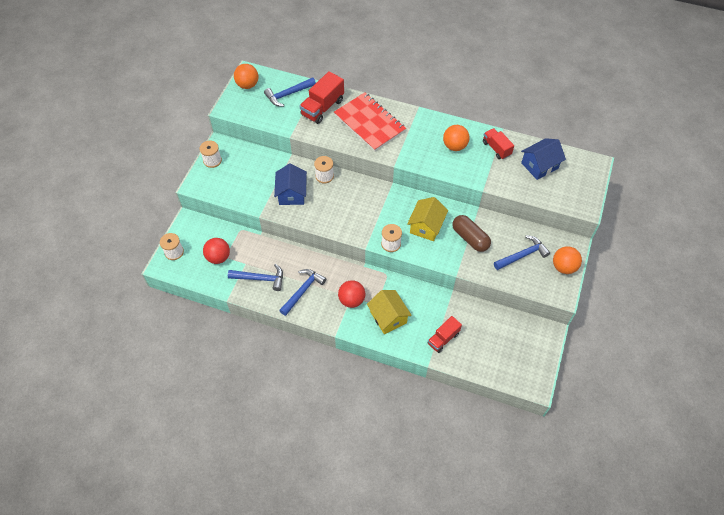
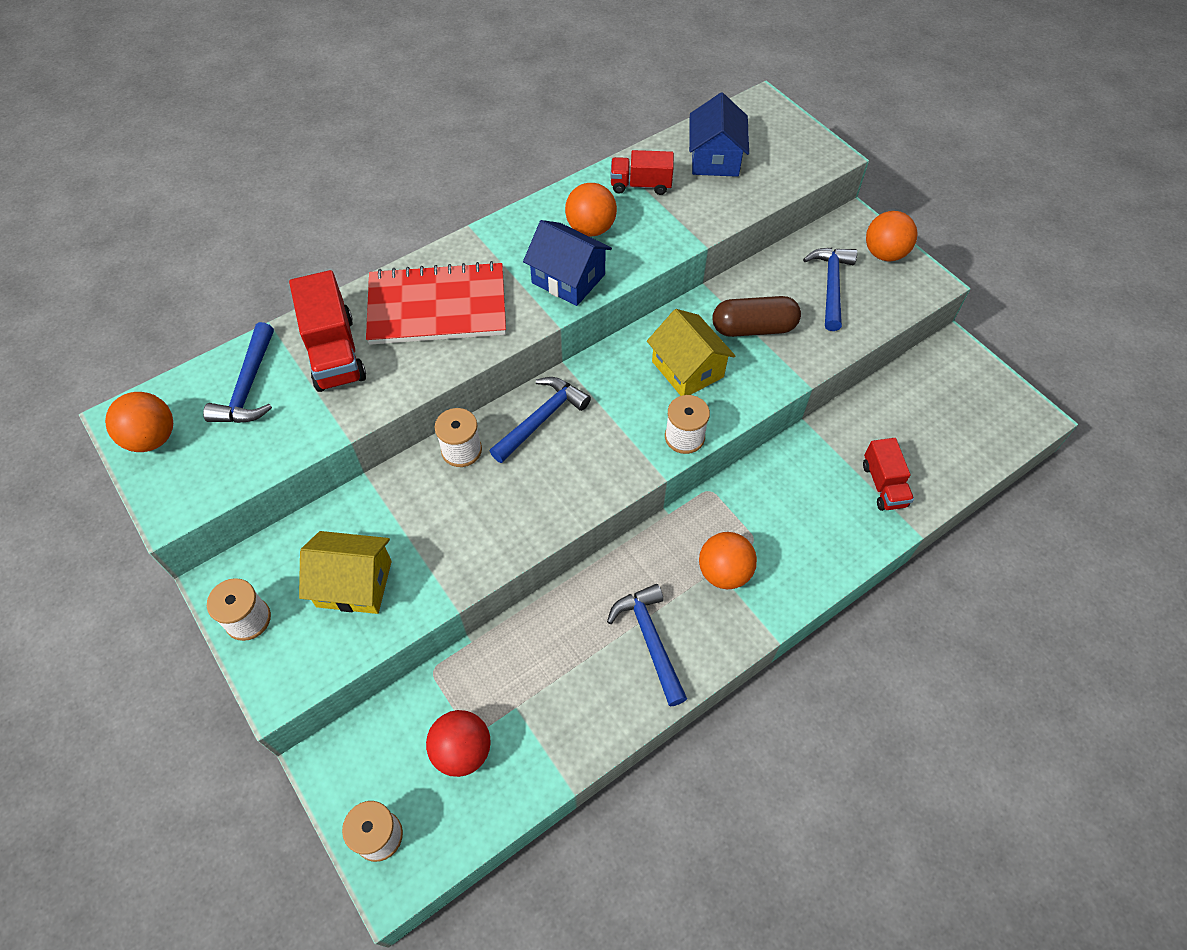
camera: 55 degrees left, 0 degrees up
blue hammer [228,264,283,291] -> blue hammer moved to [490,377,591,463]
blue house [274,163,307,205] -> blue house moved to [523,220,612,306]
red ball [338,280,365,308] -> orange ball [699,532,757,589]
yellow house [367,290,412,335] -> yellow house moved to [299,531,392,614]

